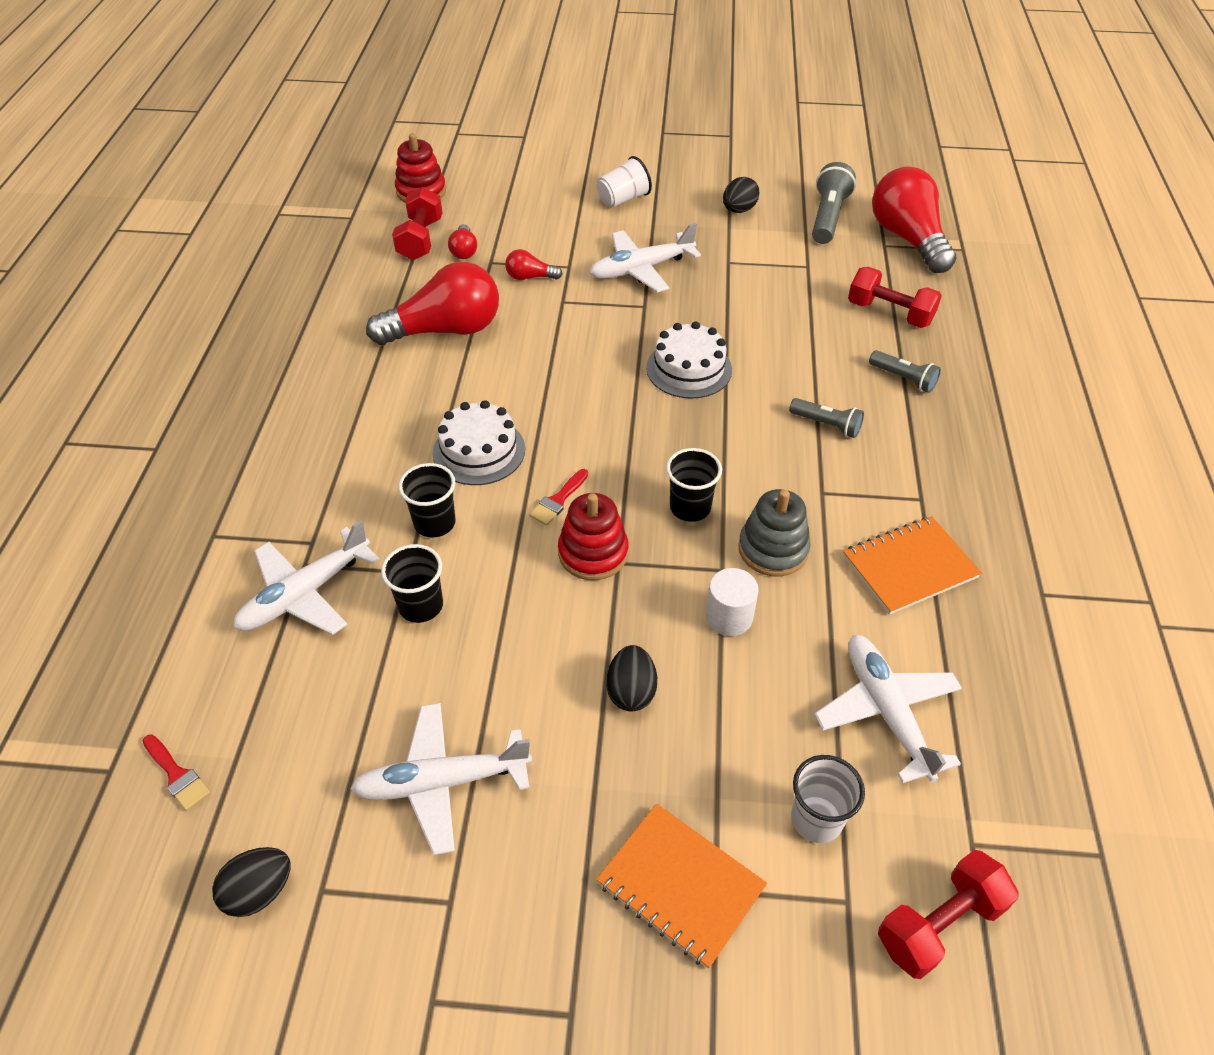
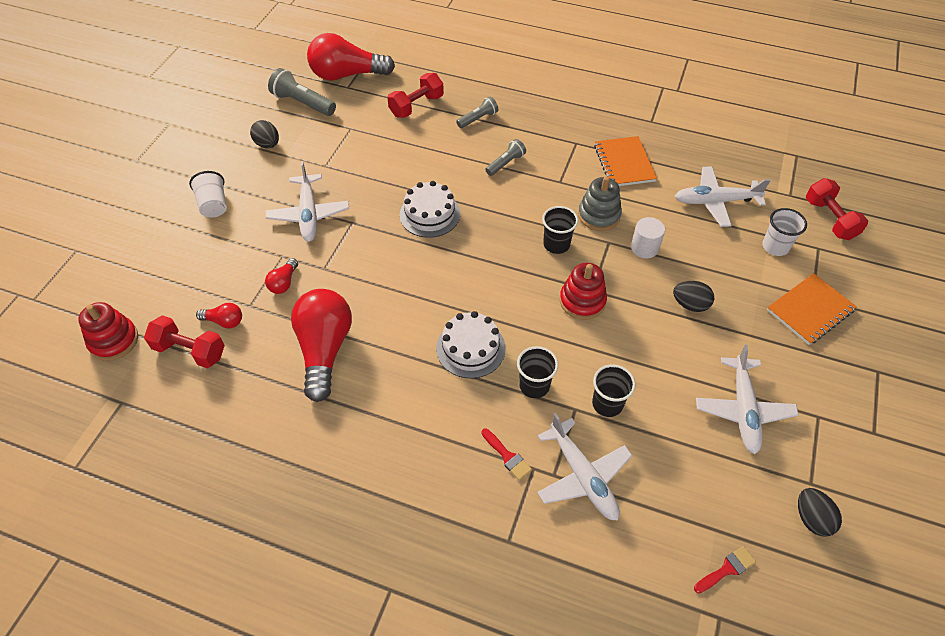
camera: 75 degrees left, 5 degrees up
red brush [529,469,588,525] -> red brush moved to [481,429,532,480]

